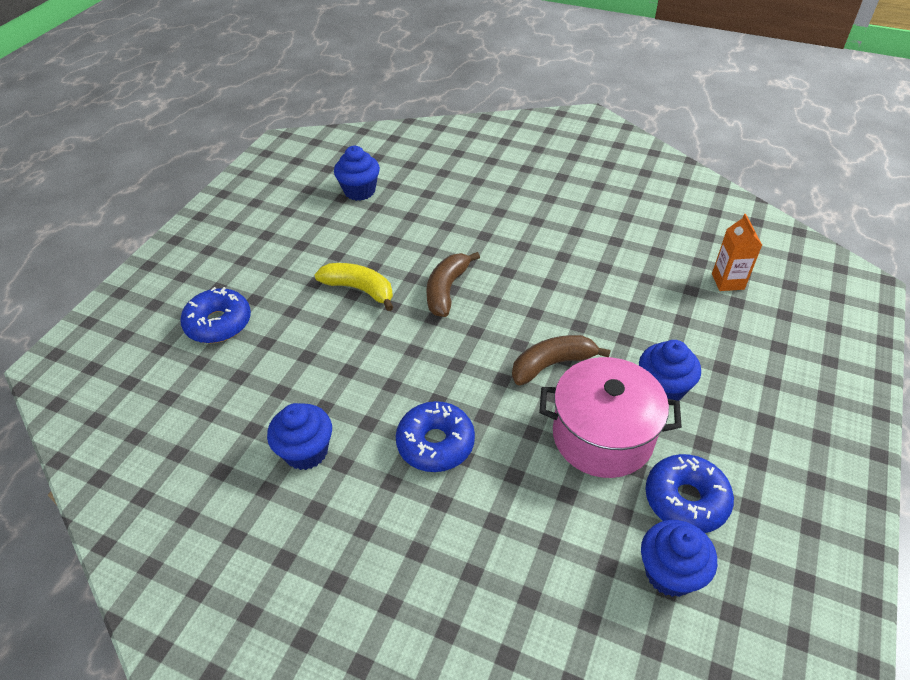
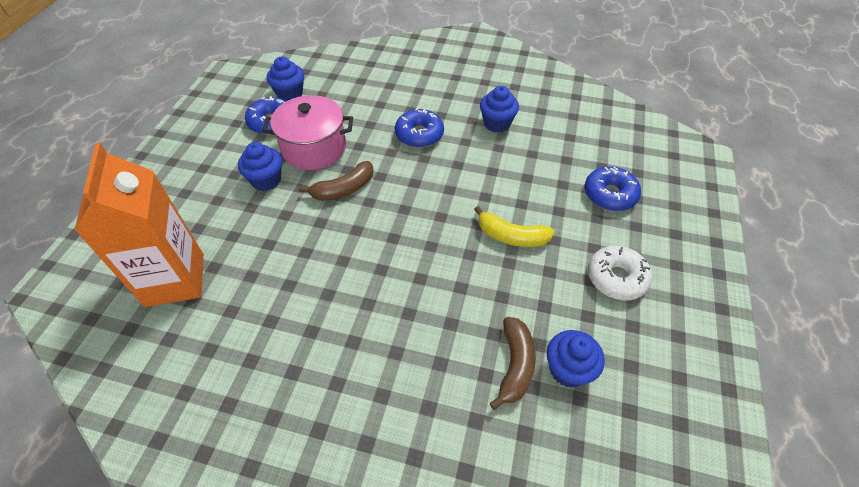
camera: 170 degrees right, 5 degrees up
brown banana [426,252,480,317] -> brown banana moved to [490,317,536,410]
orange carton [712,214,762,291] -> orange carton [74,143,204,307], size x2.23
none -> white donut [588,246,652,300]

